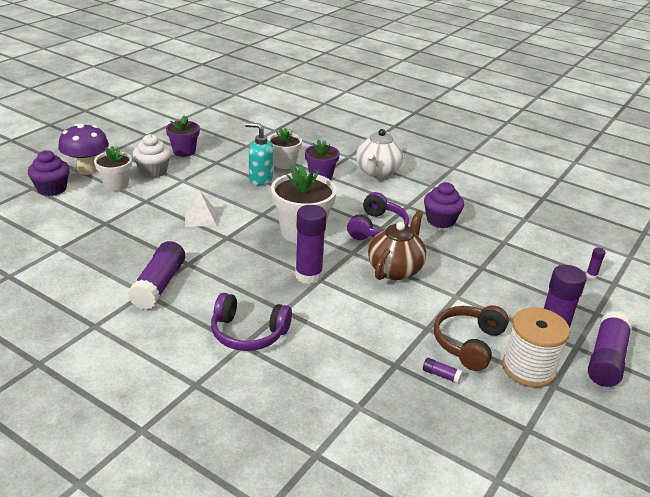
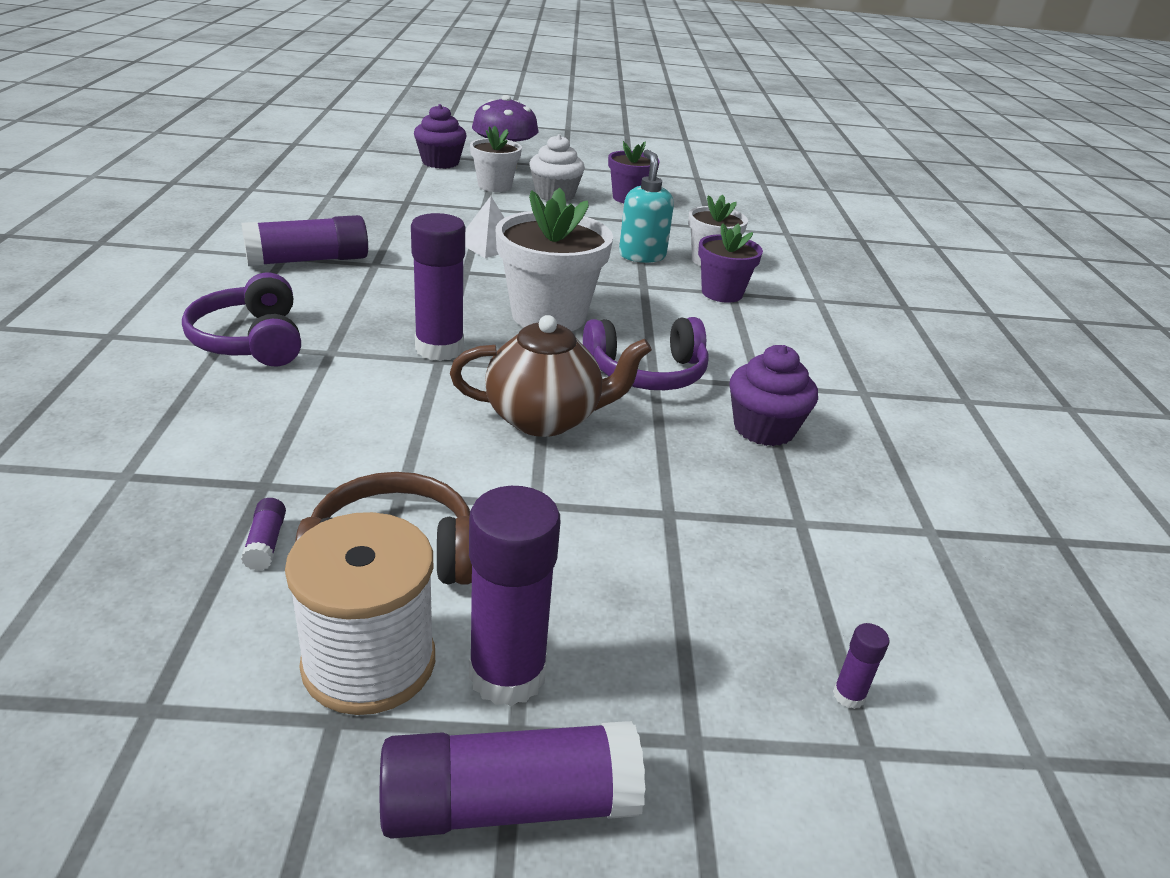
camera: 55 degrees right, 0 degrees up
white teapot [356,129,403,178] -> none

